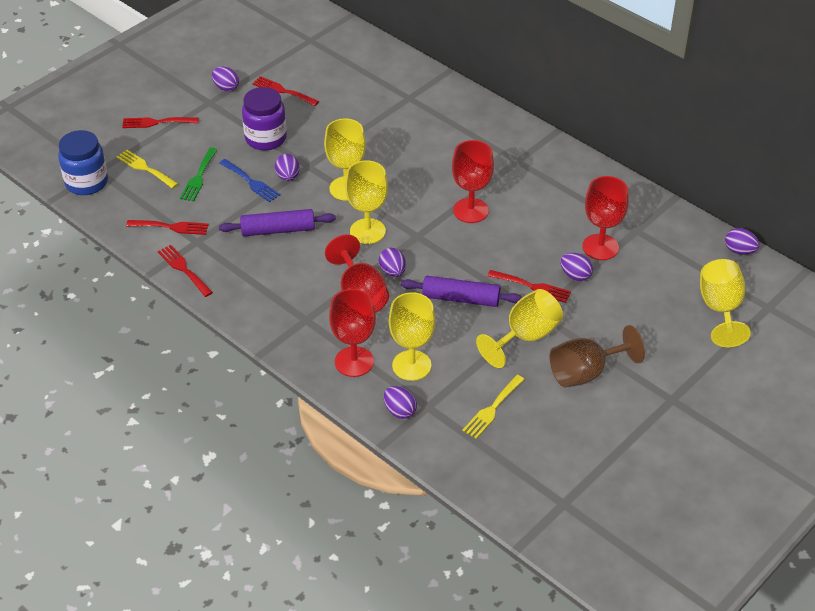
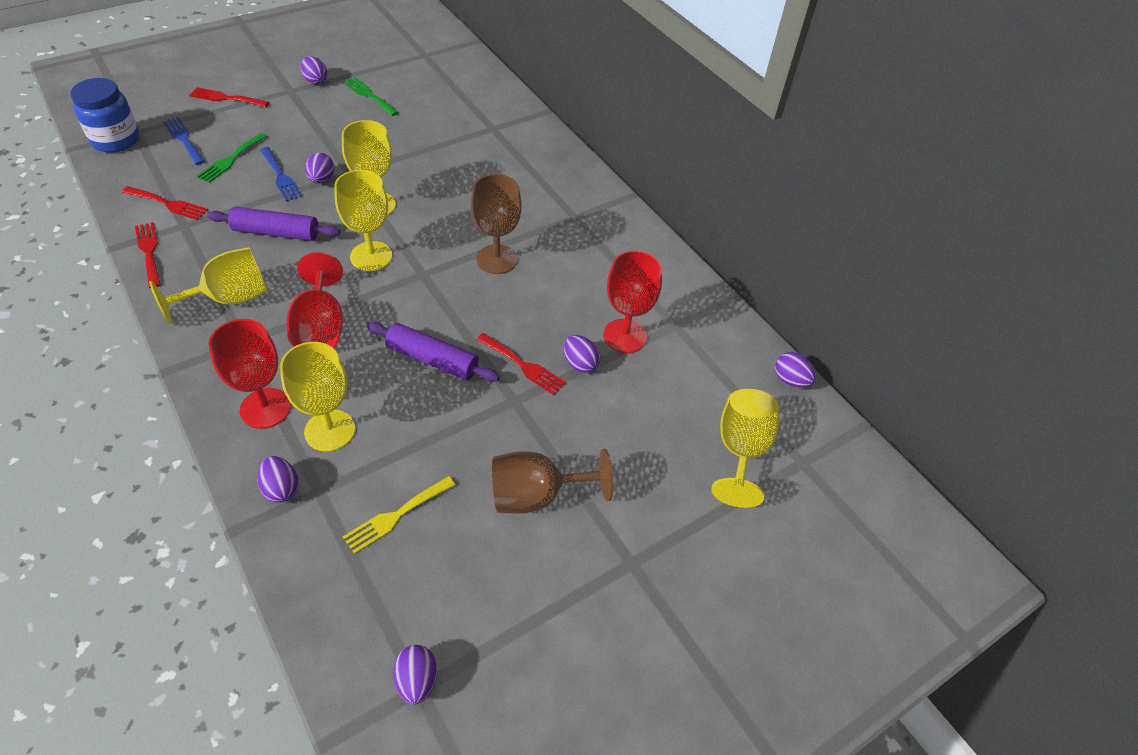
camera: 10 degrees right, 5 degrees up
yellow fork [116,150,178,189] -> blue fork [163,117,205,165]
purple jar [242,87,287,150] -> none
red fork [252,76,319,106] -> green fork [343,77,399,116]
purple egg [379,248,406,277] -> purple egg moved to [393,645,437,705]
red goblet [452,140,494,223] -> brown goblet [471,174,522,274]
yellow goblet [476,289,563,368] -> yellow goblet moved to [149,247,268,325]

